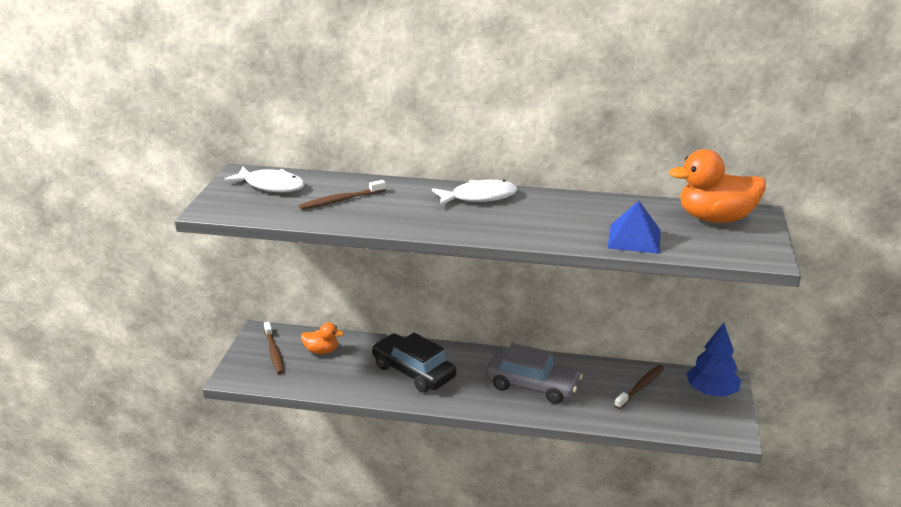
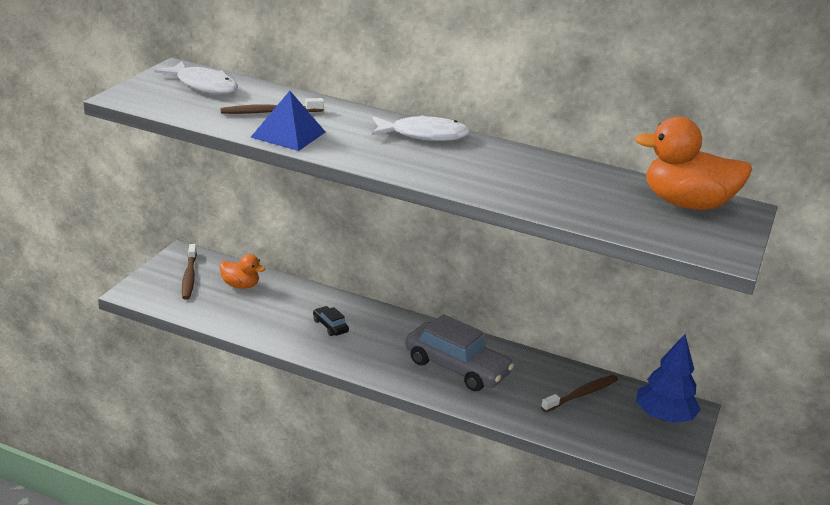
camera: 10 degrees right, 0 degrees up
black car [372,333,456,392] -> black car [313,306,349,336], size x0.43
blue pyramid [608,200,660,254] -> blue pyramid moved to [251,91,325,151]

